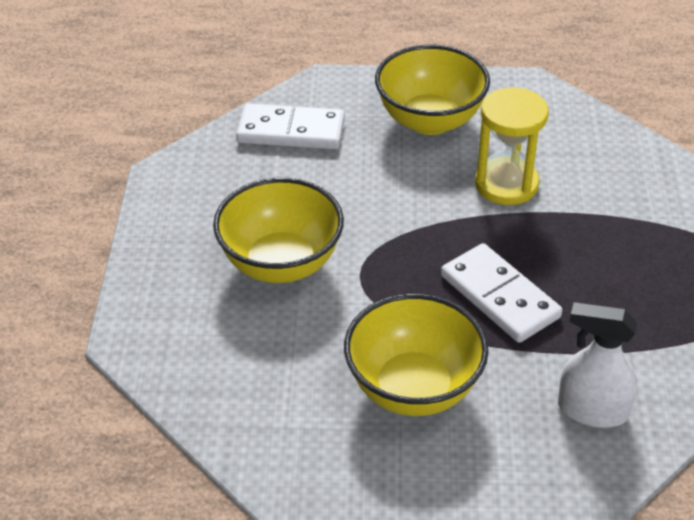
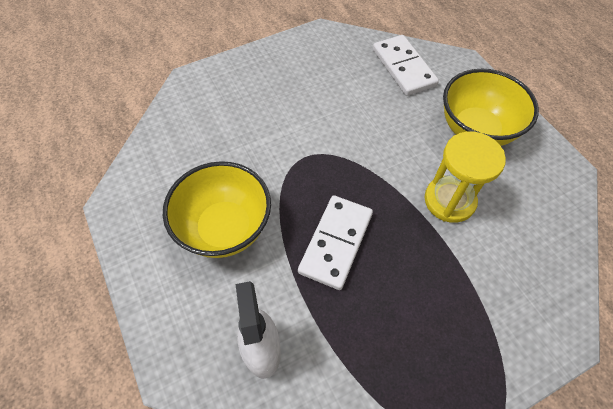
camera: 60 degrees right, 15 degrees up
yellow bowl [213,178,344,283] -> none

